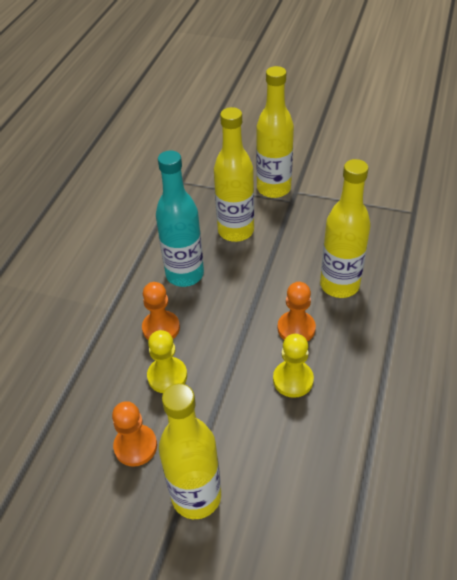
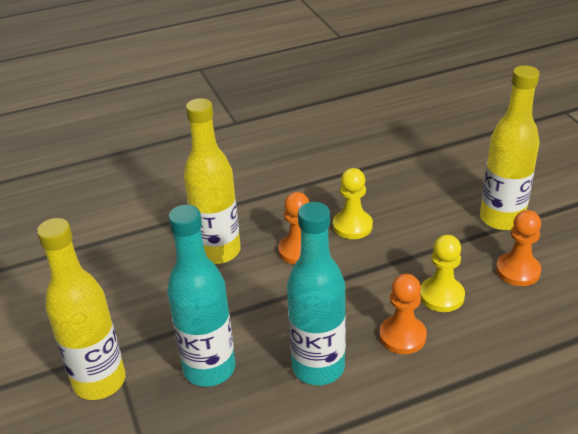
camera: 130 degrees left, 10 degrees down
yellow bottle [214,107,254,242] -> turquoise bottle [167,205,235,387]

